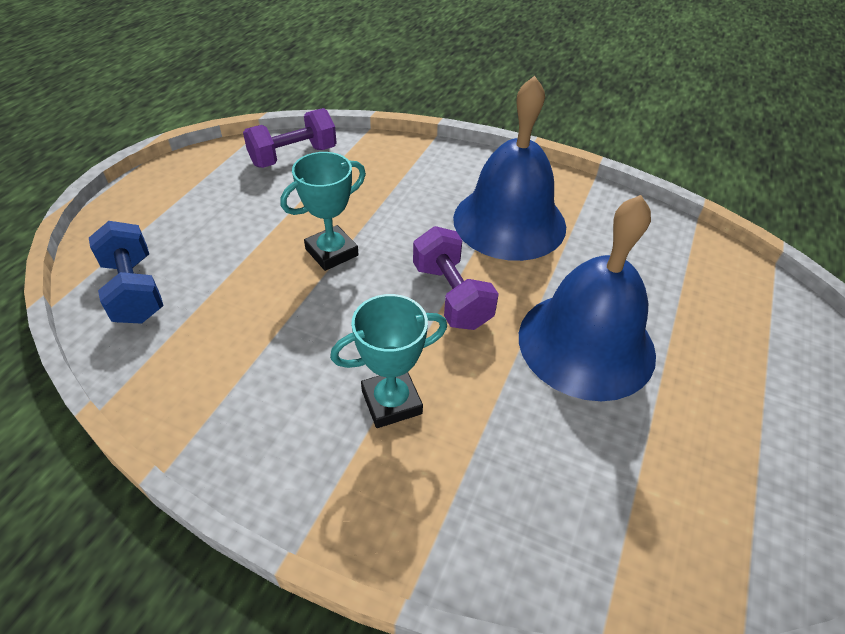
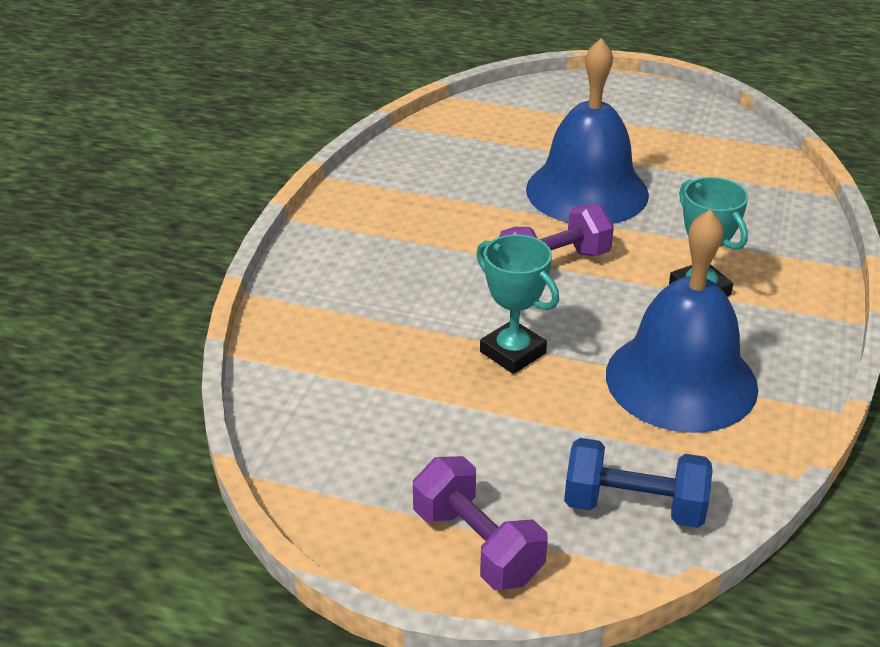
camera: 95 degrees left, 10 degrees down
blue dumbbell [89,221,163,324] -> blue dumbbell turned 45 degrees clockwise [564,438,713,528]
purple dumbbell [243,108,337,168] -> purple dumbbell moved to [413,456,548,590]
blue bell [453,76,566,261] -> blue bell moved to [606,209,758,433]

